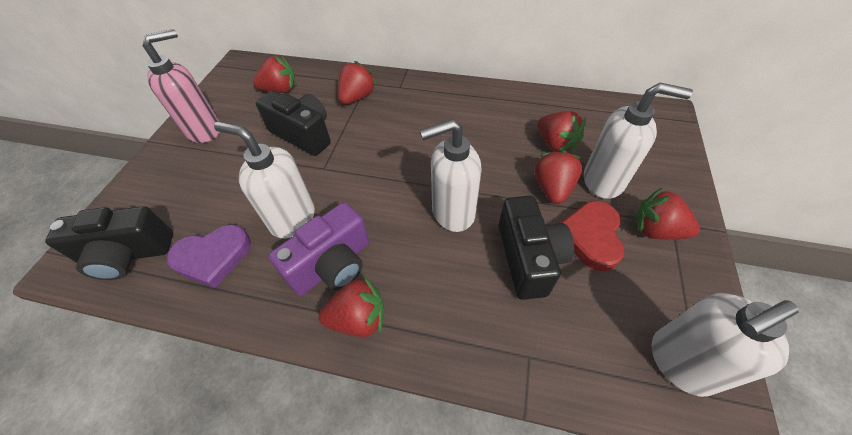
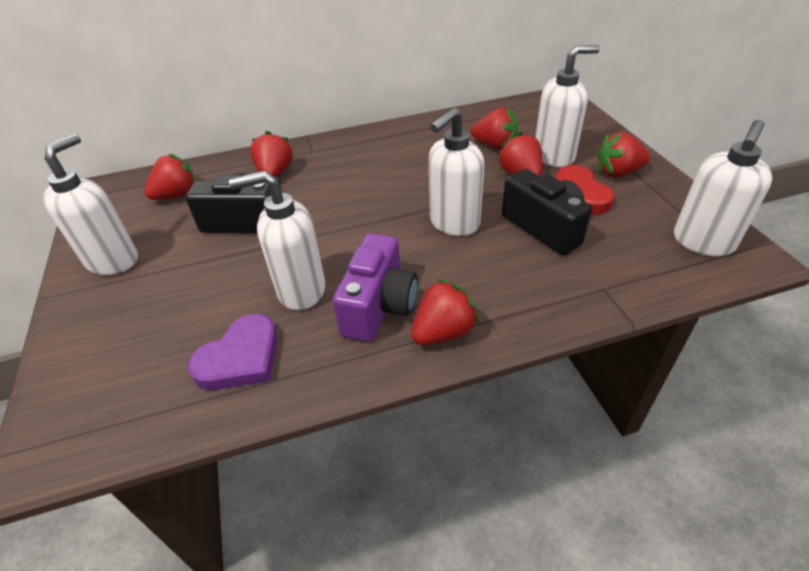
camera: 30 degrees left, 10 degrees down
black camera [45,206,173,280] -> none
pink soap dispenser [143,29,220,143] -> white soap dispenser [43,134,138,275]

